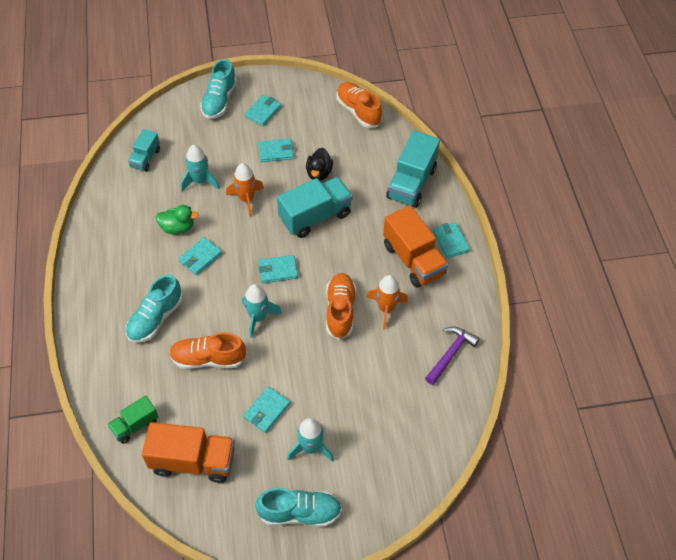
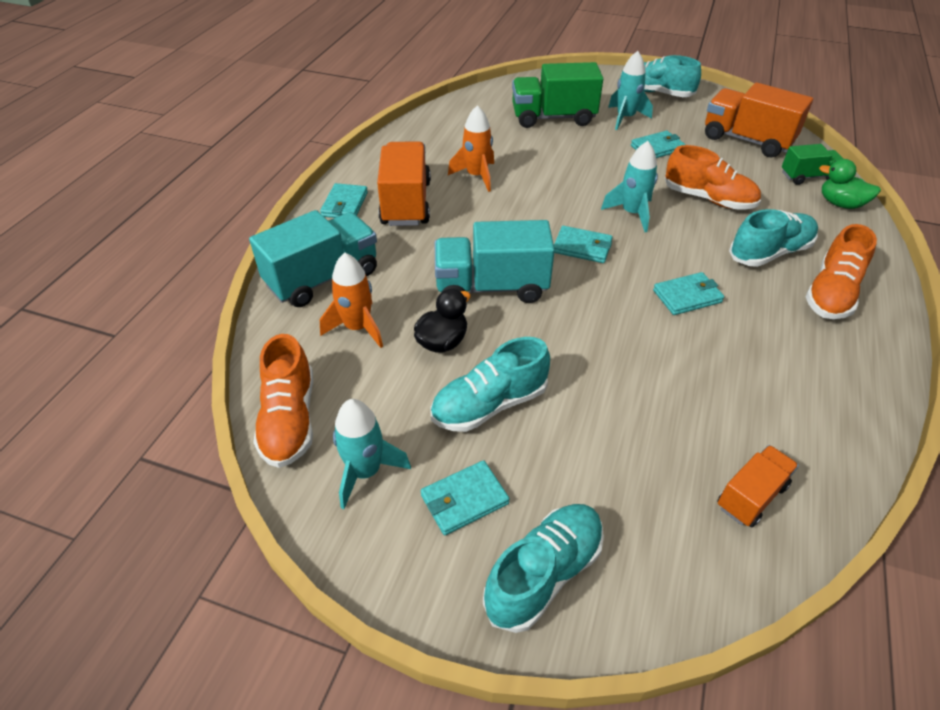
camera: 150 degrees left, 10 degrees down
turquoise truck [128,129,160,172] -> orange truck [717,445,799,527]
green duck [156,205,199,234] -> green duck moved to [819,159,881,209]
turquoise rocket [181,145,219,191] -> turquoise rocket moved to [333,399,411,509]
orange rocket [226,163,264,217] -> orange rocket moved to [320,253,383,348]
turquoise wallet [258,139,294,162] -> turquoise shoe [430,337,550,432]
orange shoe [326,273,356,340] -> orange shoe moved to [806,224,877,319]
purple hammer [425,327,480,385] -> none
none -> green truck [512,62,603,128]

